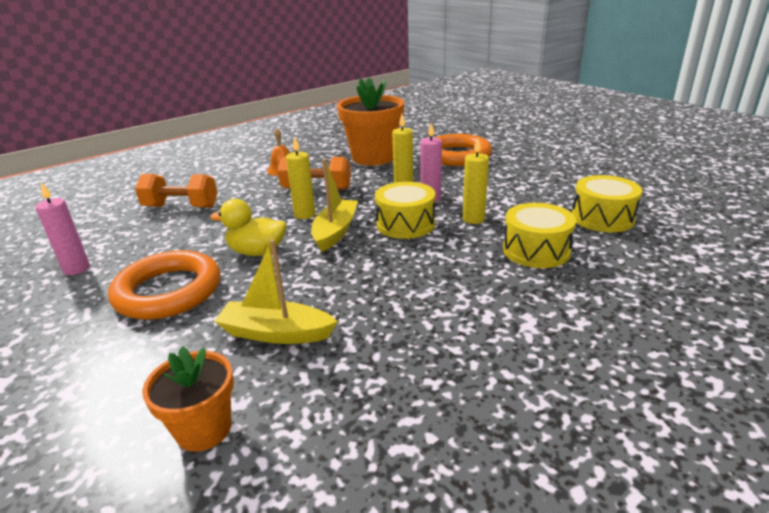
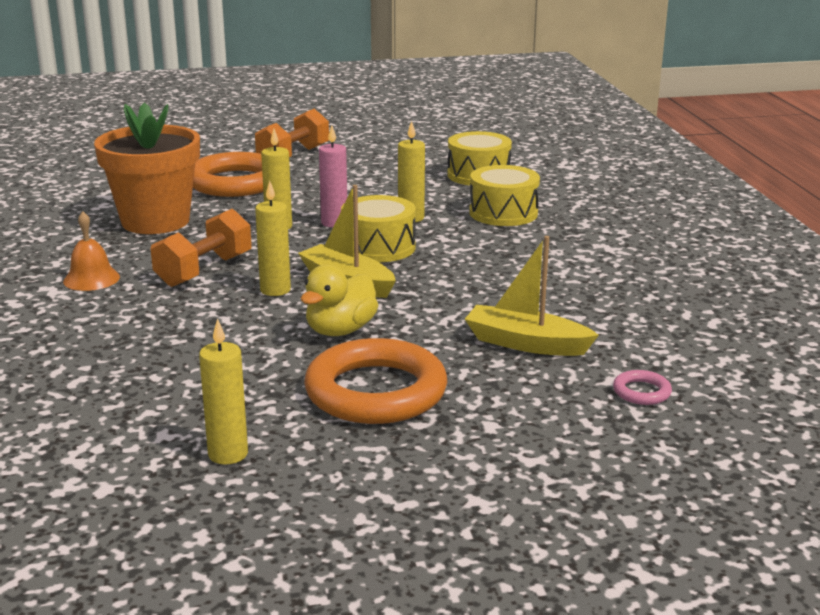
camera: 65 degrees left, 5 degrees down
pink candle [35,182,90,275] -> yellow candle [199,318,248,465]
orange dumbbell [135,174,217,208] -> orange dumbbell moved to [255,108,329,157]
orange flower pot [142,346,234,452] -> pink ring [613,370,672,405]
yellow boat [214,239,338,344] -> yellow boat turned 75 degrees clockwise [465,236,599,356]

